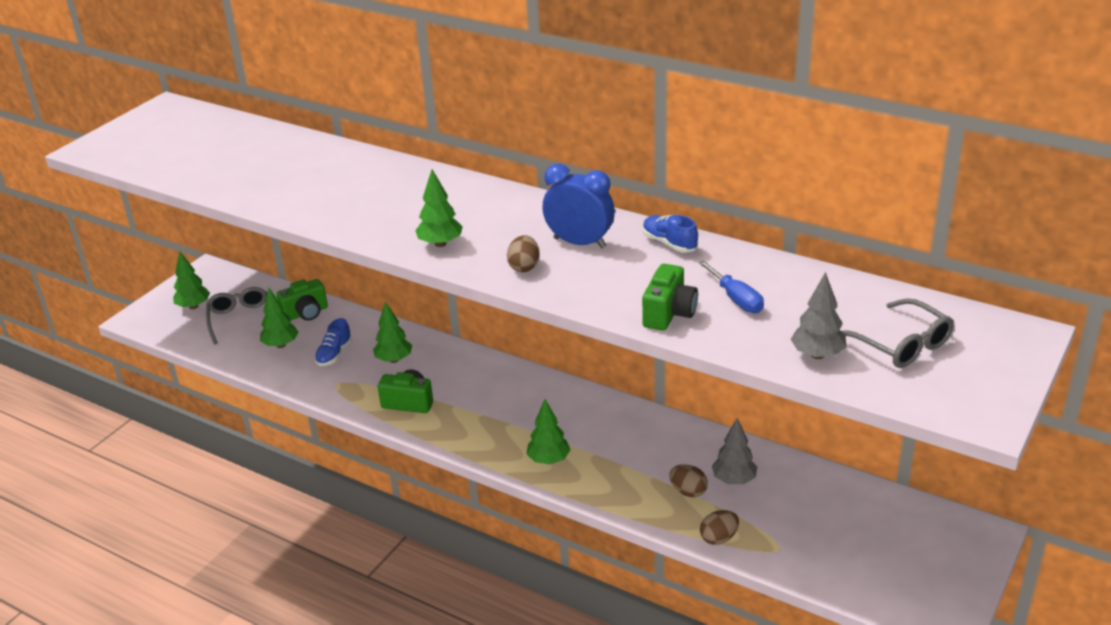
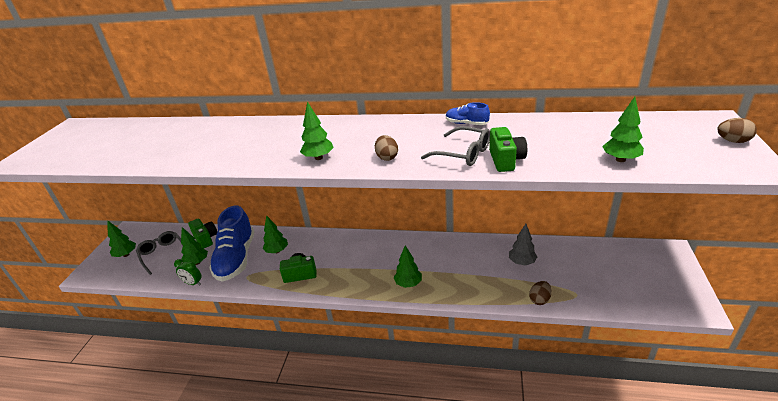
camera: 20 degrees left, 0 degrees up
green camera [277,279,328,321] -> green camera turned 75 degrees counterclockwise [188,218,217,249]
blue shoe [315,318,352,366] -> blue shoe [209,206,254,282], size x2.23
blue clock [543,164,615,248] -> none
brown egg [669,464,708,497] -> brown egg moved to [717,118,757,143]
blue screwdriver [698,260,764,313] -> none
grey tree [791,272,847,359] -> green tree [602,97,644,162]
grey glasses [842,298,954,368] -> grey glasses moved to [421,126,490,166]
none -> green clock [174,259,202,286]

